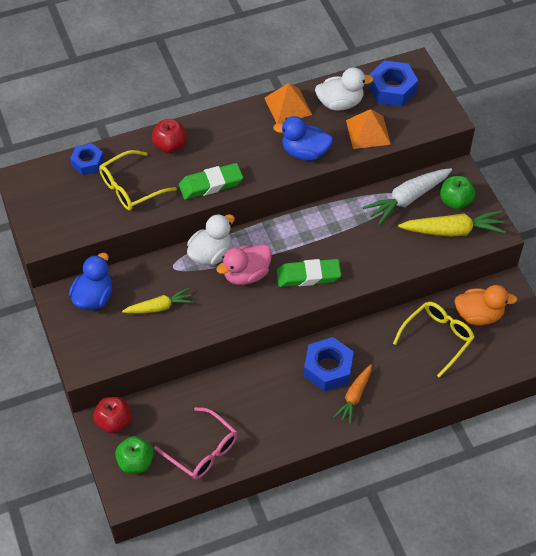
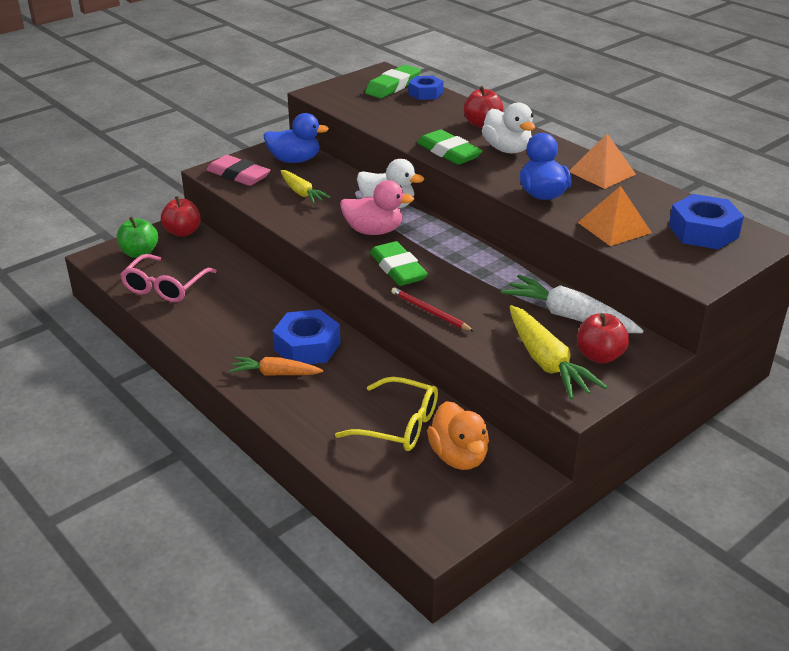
camera: 70 degrees right, 20 degrees down
yellow glasses [99,150,177,211] -> none
pink duck [216,244,272,285] -> pink duck turned 150 degrees clockwise [340,180,414,235]
white duck [315,68,374,111] -> white duck moved to [482,102,535,153]
green apple [440,176,475,209] -> red apple [577,313,629,364]
none -> pink eraser [206,155,271,186]
none -> green eraser [365,65,421,99]
none -> red pencil [391,287,474,332]

